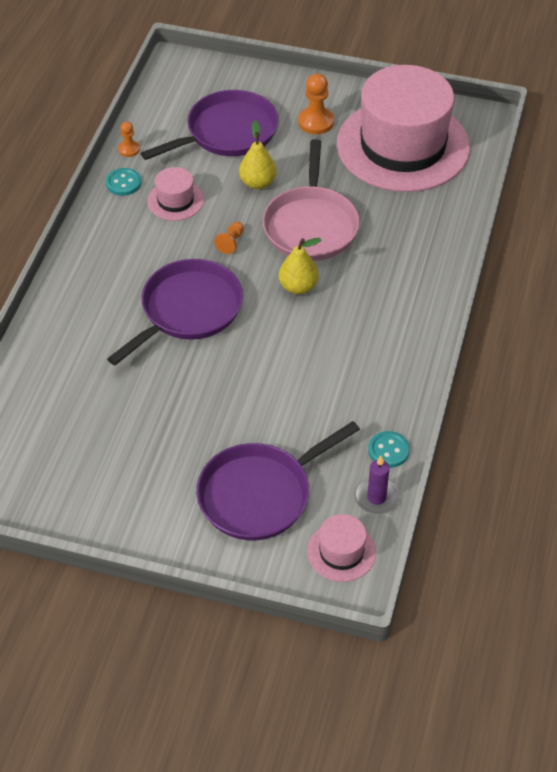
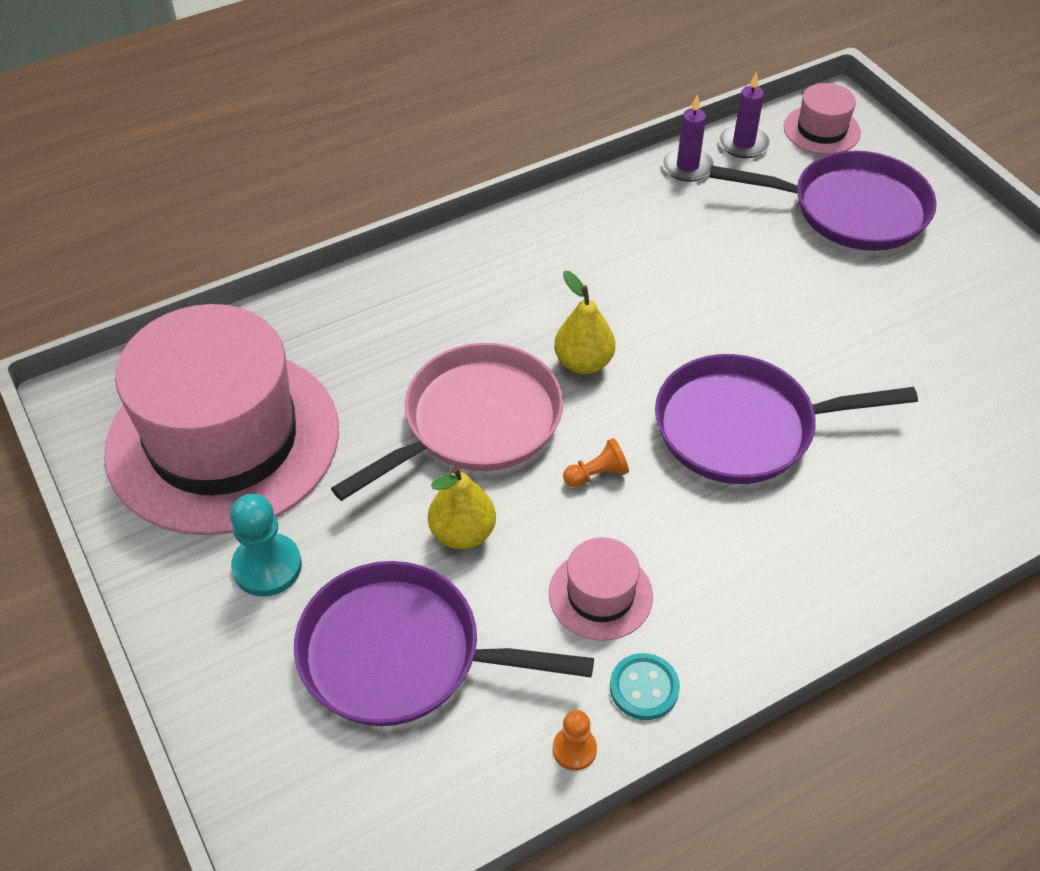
camera: 135 degrees left, 0 degrees up
orange pawn [298,73,334,135] -> turquoise pawn [230,494,302,597]
turquoise button [368,431,410,468] -> purple candle [662,95,715,182]

